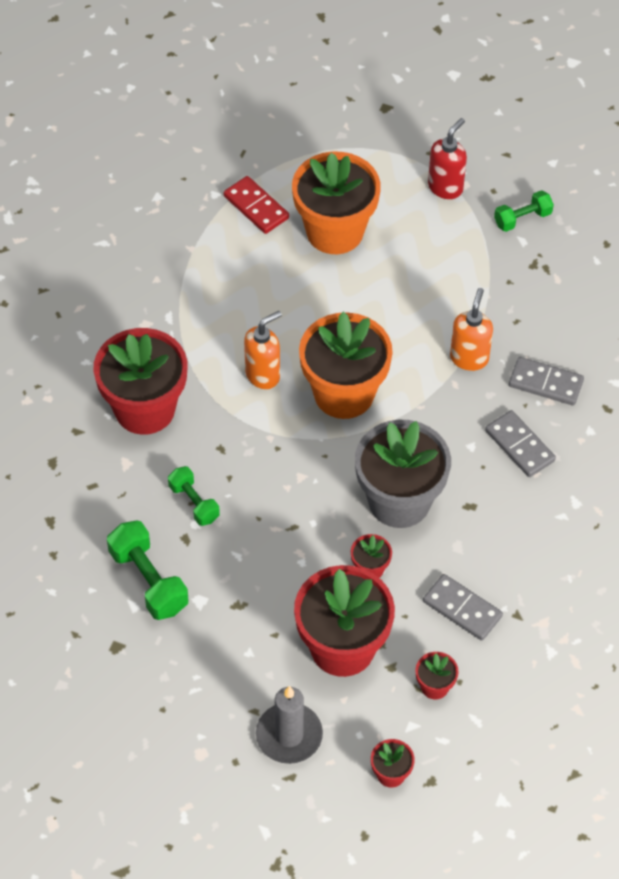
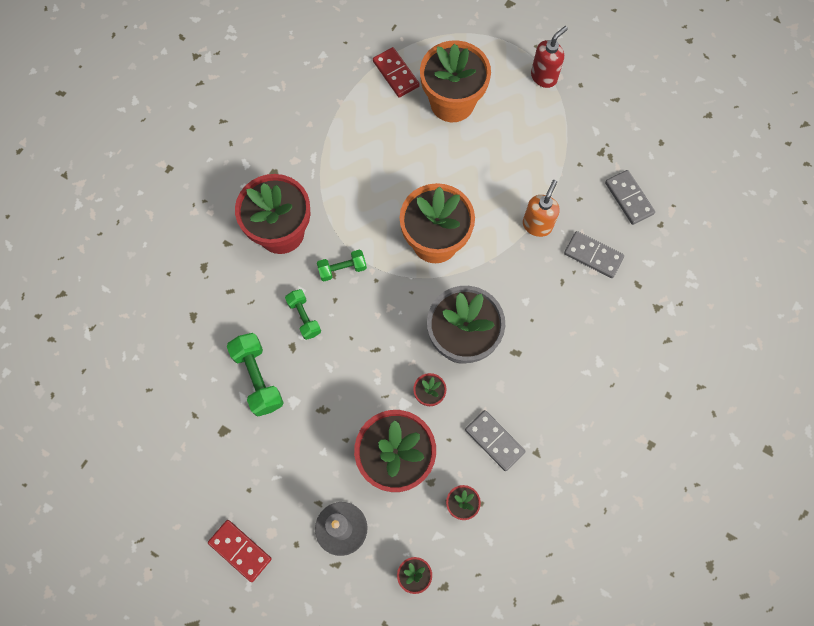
camera: 10 degrees right, 15 degrees up
orange soap dispenser [244,311,282,389] -> none
grey domino [485,410,556,477] -> grey domino moved to [605,170,655,225]
green dumbbell [494,190,554,232] -> green dumbbell moved to [317,250,367,281]
none -> red domino [208,520,272,582]

